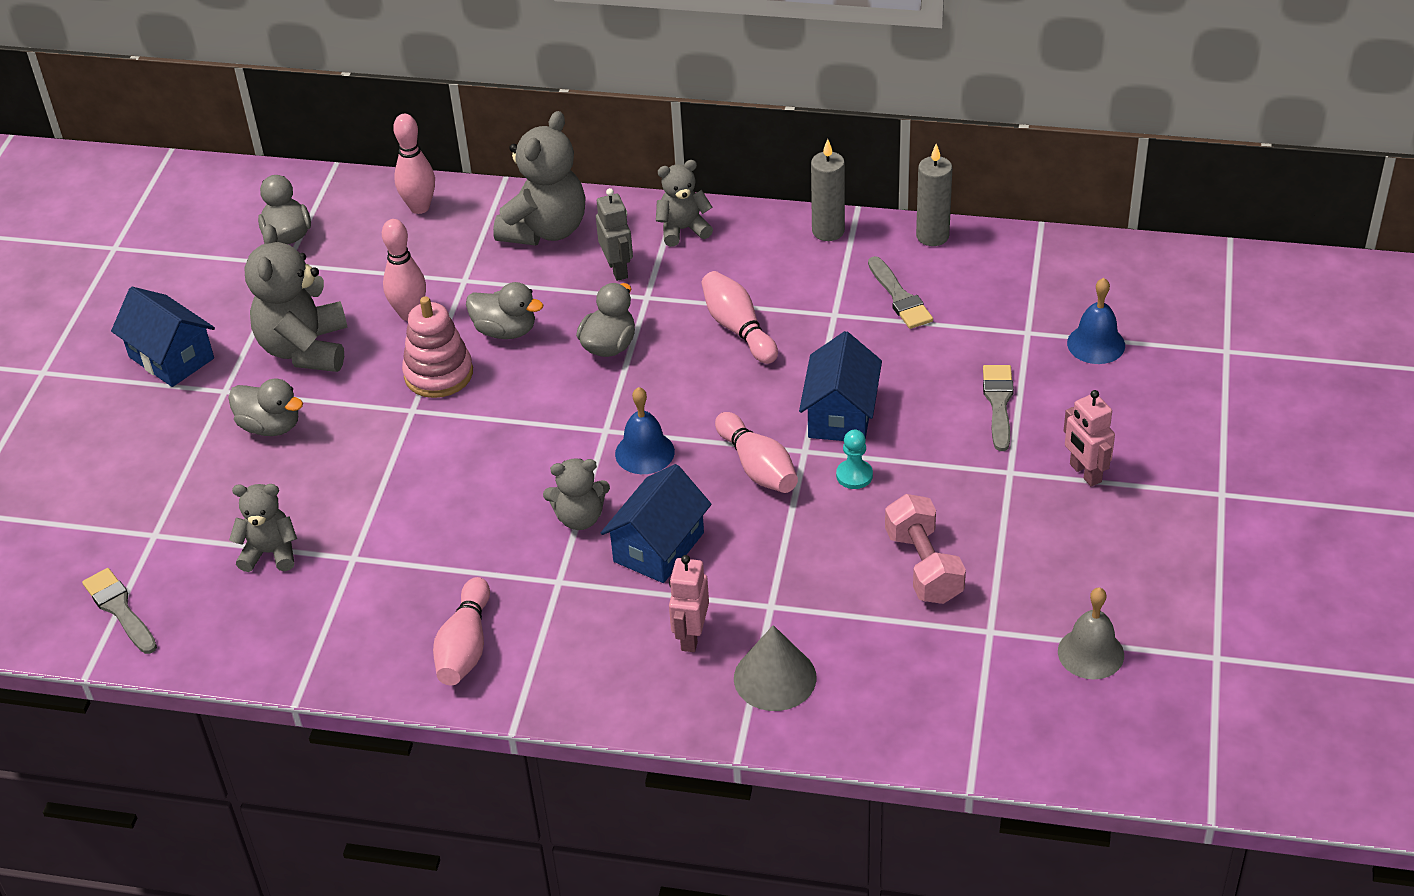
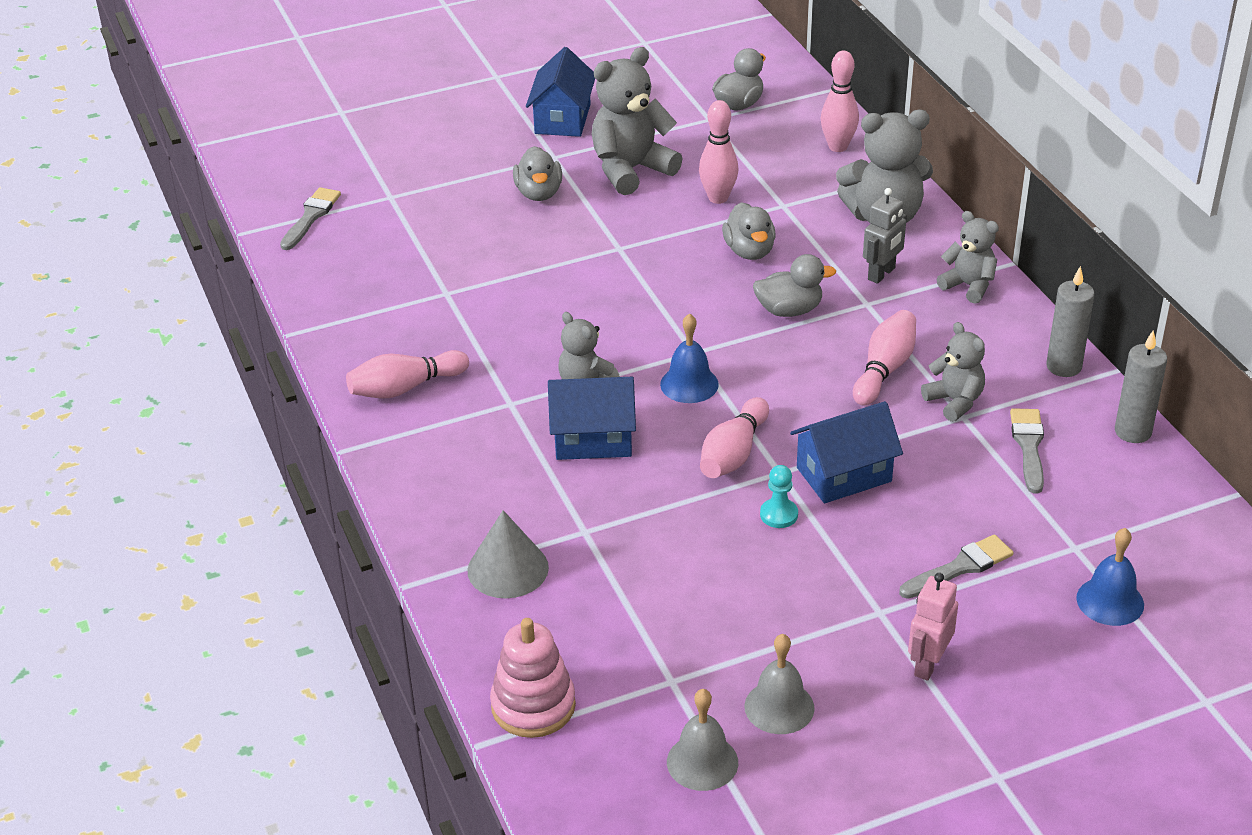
camera: 55 degrees right, 5 degrees down
grey teddy bear [229,484,297,572] -> grey teddy bear moved to [921,322,985,422]
pink stacking toy [402,296,473,398] -> pink stacking toy moved to [490,618,576,738]
pink robot [669,555,709,652] -> none
grey brush [868,256,933,329] -> grey brush turned 150 degrees clockwise [1010,408,1044,494]
pink dumbbell [885,494,966,604] -> none
none -> grey bell [744,634,815,734]

